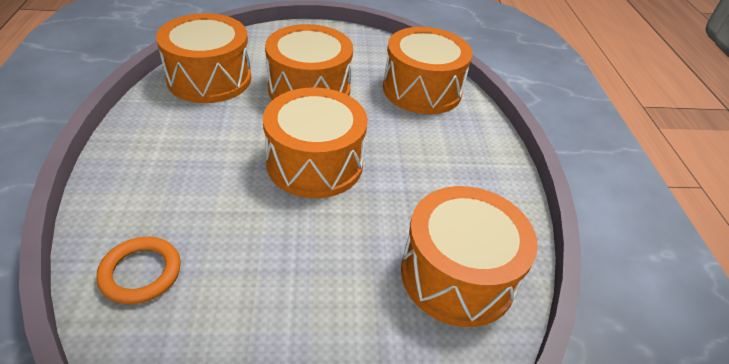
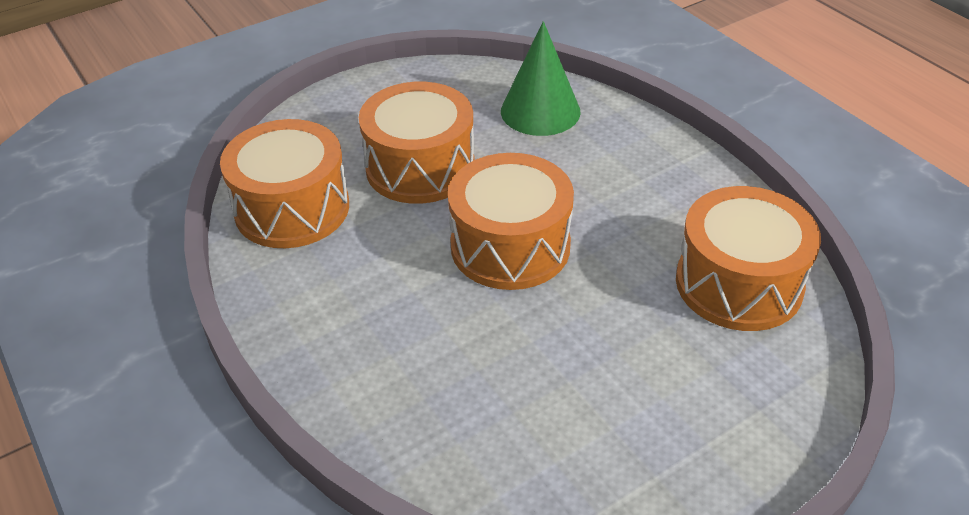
camera: 25 degrees left, 0 degrees up
orange ring [96,237,181,304] -> none
orange drum [383,27,472,114] -> green cone [501,21,581,136]

